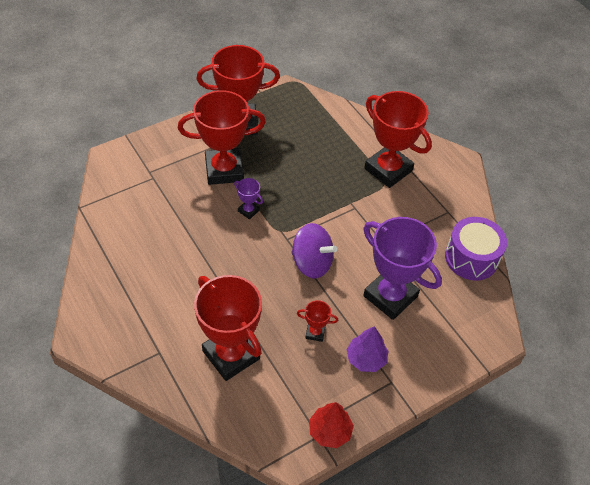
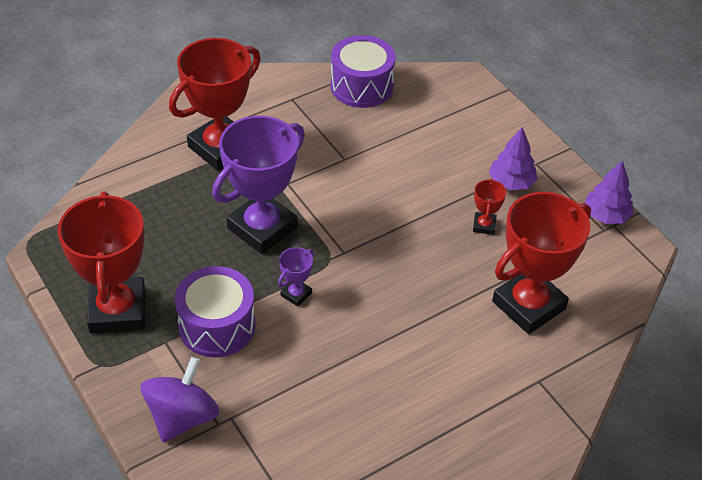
camera: 90 degrees left, 5 degrees down
red trophy [178,90,266,185] -> purple drum [175,266,255,357]
purple spinning top [291,223,337,278] -> purple spinning top moved to [141,357,219,443]
red tree [309,402,354,448] -> purple tree [584,160,634,224]
purple trophy [363,217,442,320] -> purple trophy moved to [212,116,305,254]

